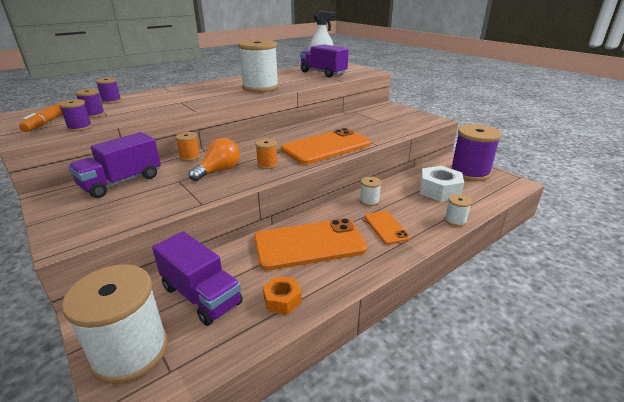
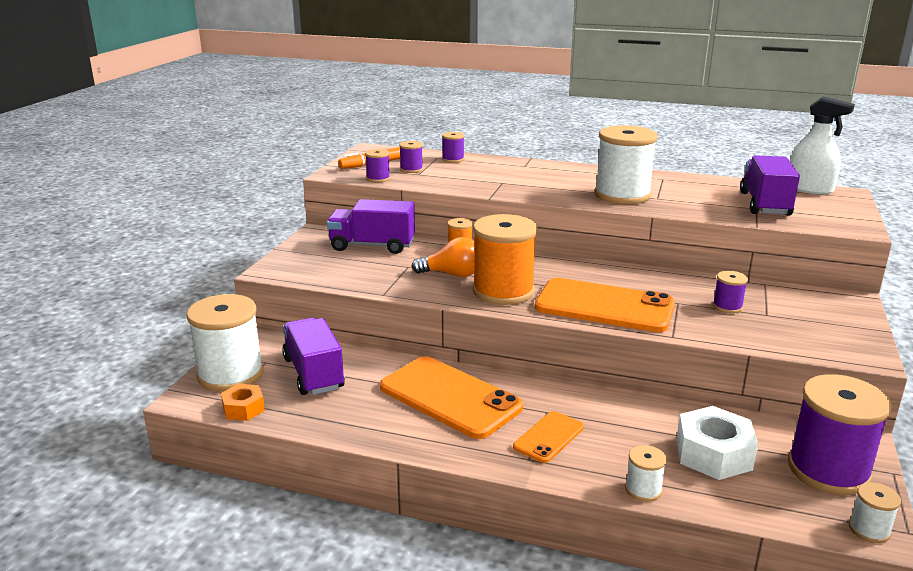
camera: 55 degrees right, 5 degrees down
purple truck [152,231,243,326] -> purple truck turned 150 degrees clockwise [282,317,345,395]
orange spool [255,139,278,169] -> orange spool [472,214,537,305], size x2.21
orange nut [263,276,302,315] -> orange nut moved to [221,384,265,421]
white spool [360,177,382,206] -> white spool moved to [849,482,901,543]
none -> purple spool [713,271,748,313]

